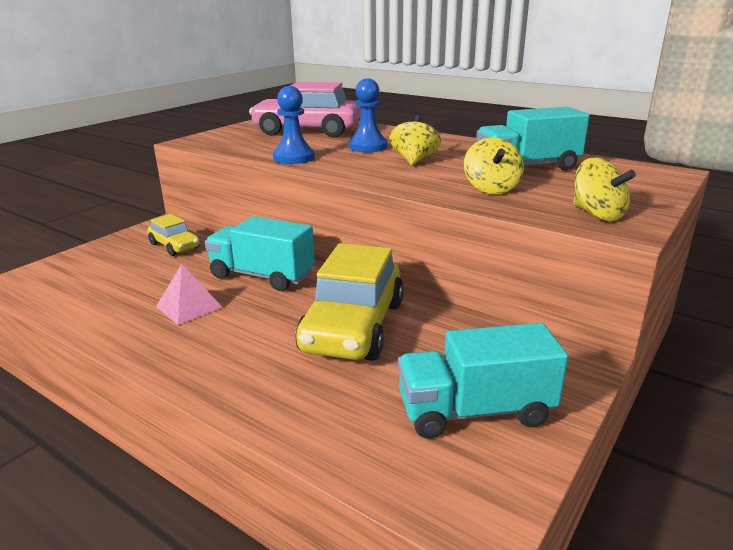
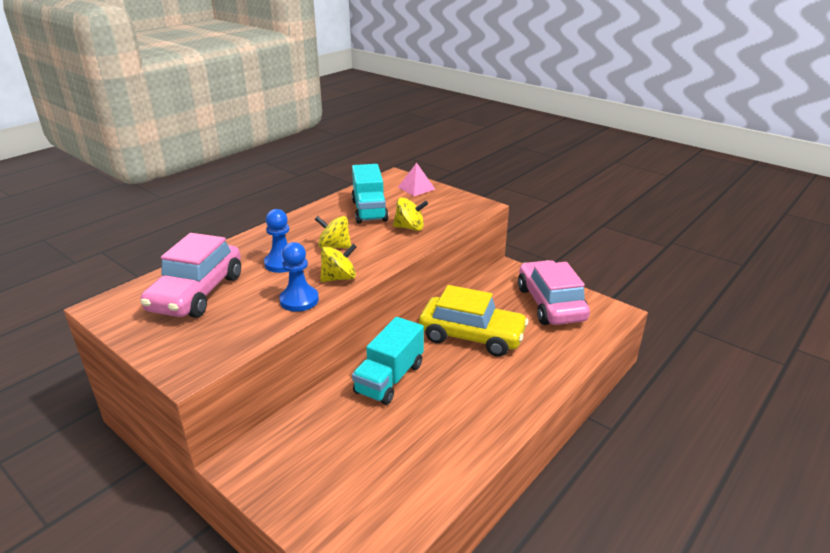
camera: 85 degrees left, 5 degrees up
yellow car [147,214,200,256] -> none
pink pyramid [156,264,223,325] -> pink pyramid moved to [398,163,436,196]
turquoise truck [398,323,568,439] -> pink car [518,260,590,325]
yellow spinning top [573,158,636,221] -> yellow spinning top moved to [320,244,357,282]

